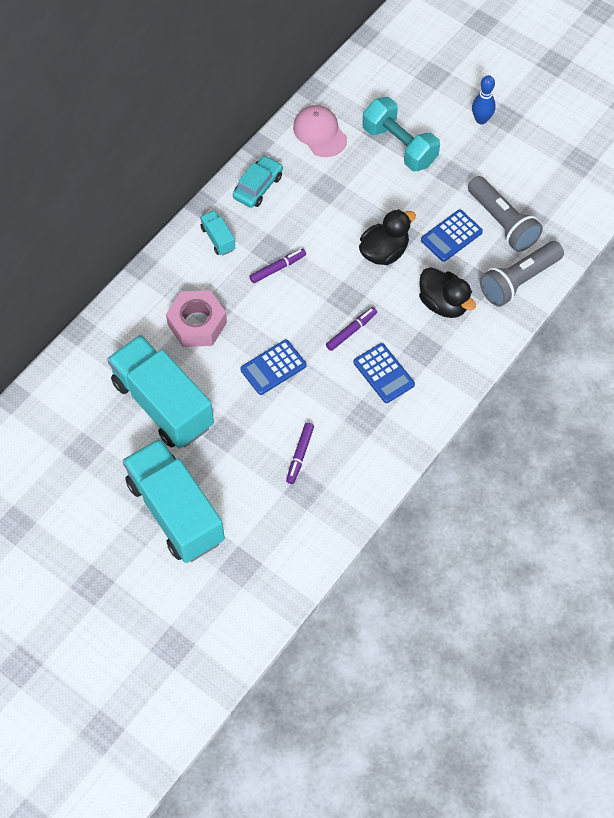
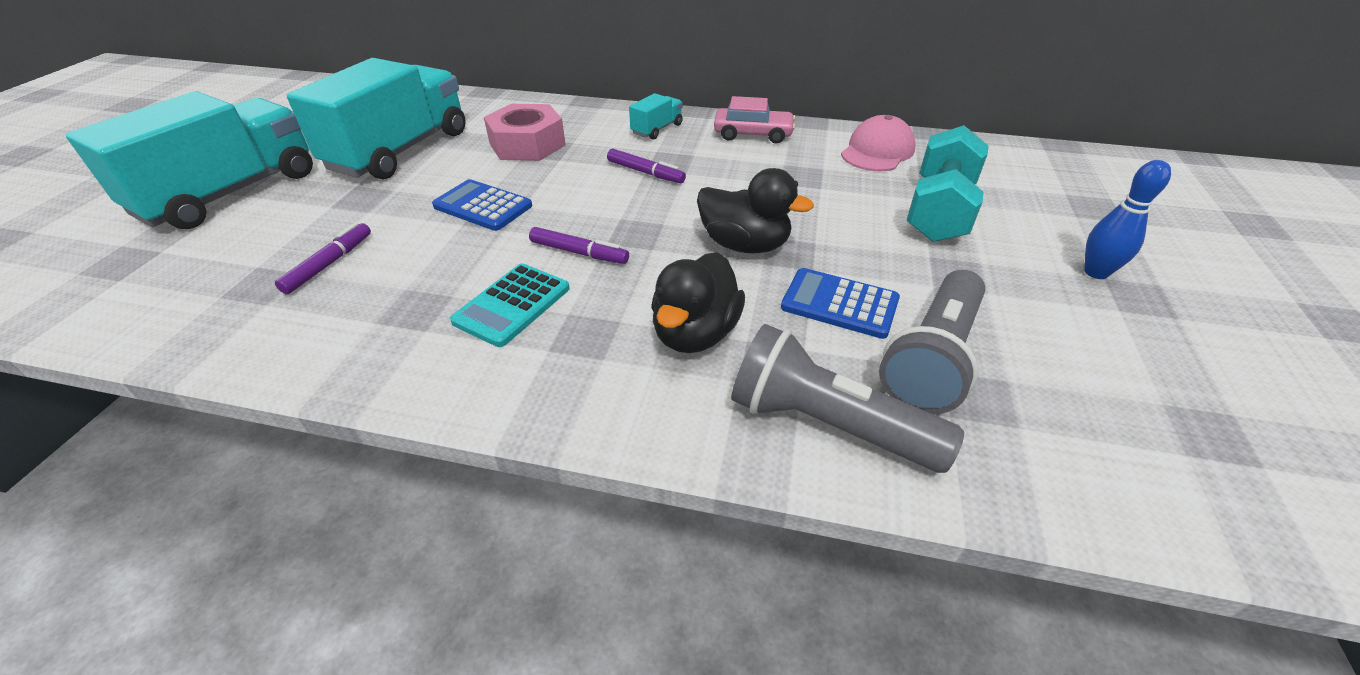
camera: 65 degrees right, 20 degrees down
turquoise car [233,155,283,208] -> pink car [714,96,795,143]
purple marker [286,422,314,484] -> purple marker turned 120 degrees clockwise [275,222,371,294]
blue calculator [354,343,415,403] -> turquoise calculator [450,263,570,347]

